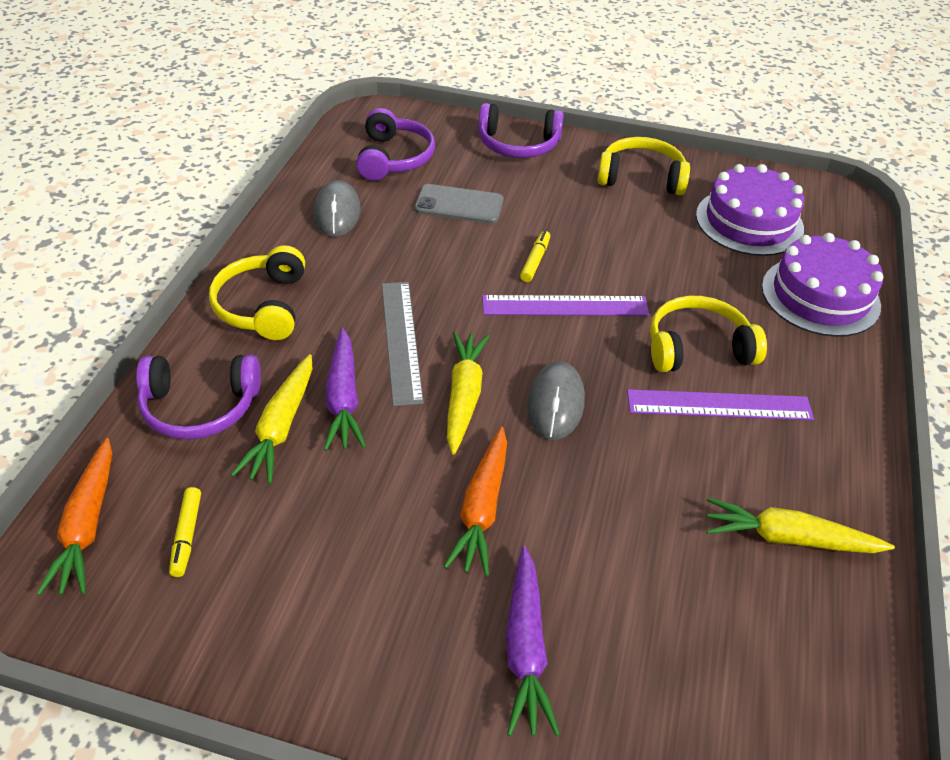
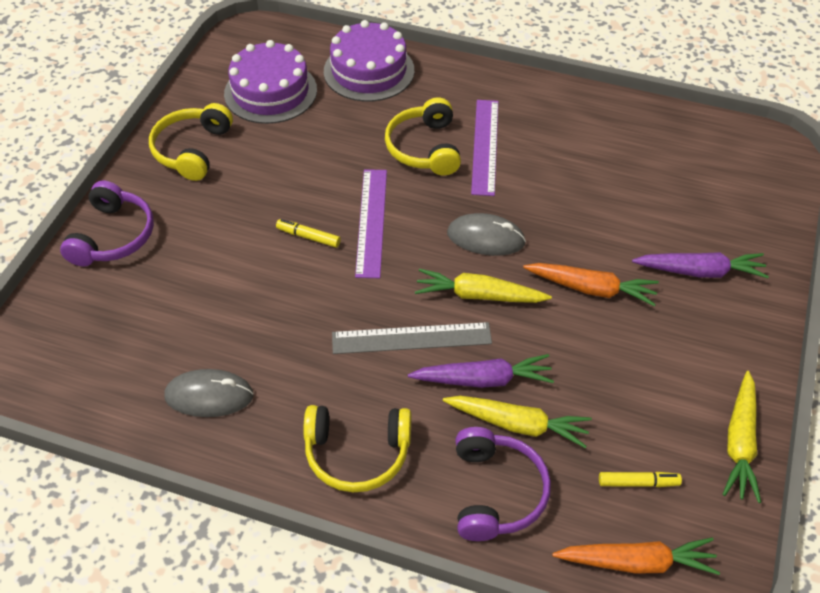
camera: 85 degrees left, 5 degrees up
purple headphones [356,108,435,181] -> none
grey phone [414,184,504,224] -> none
yellow carrot [707,498,895,553] -> yellow carrot moved to [722,371,761,503]

